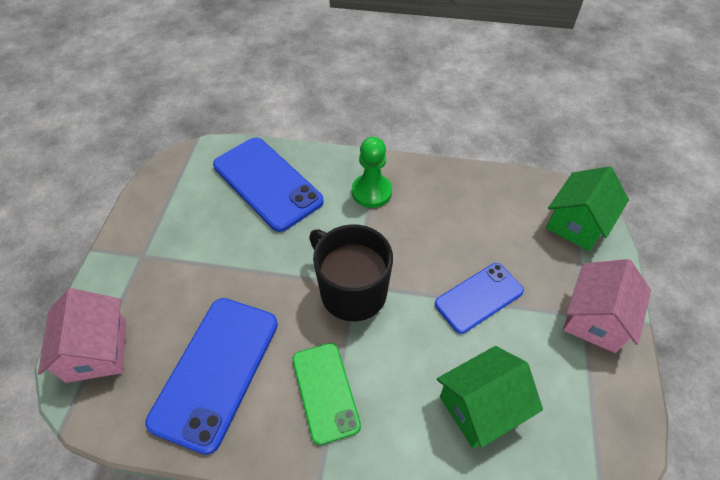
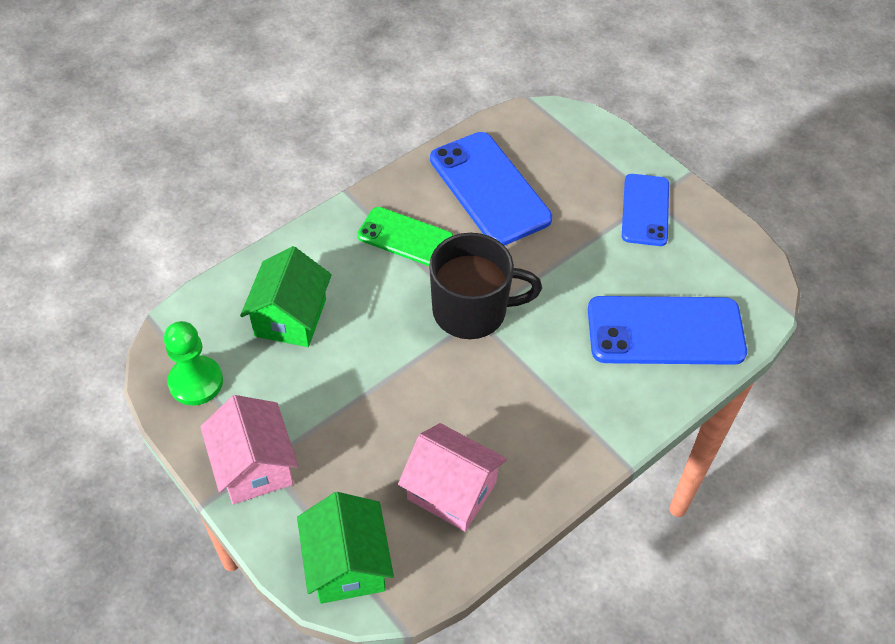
camera: 130 degrees right, 0 degrees up
pink house [38,288,126,383] -> pink house moved to [398,423,507,531]
green pawn [352,137,392,208] -> green pawn moved to [164,321,223,405]
blue phone [435,263,524,334] -> blue phone moved to [622,174,669,246]

